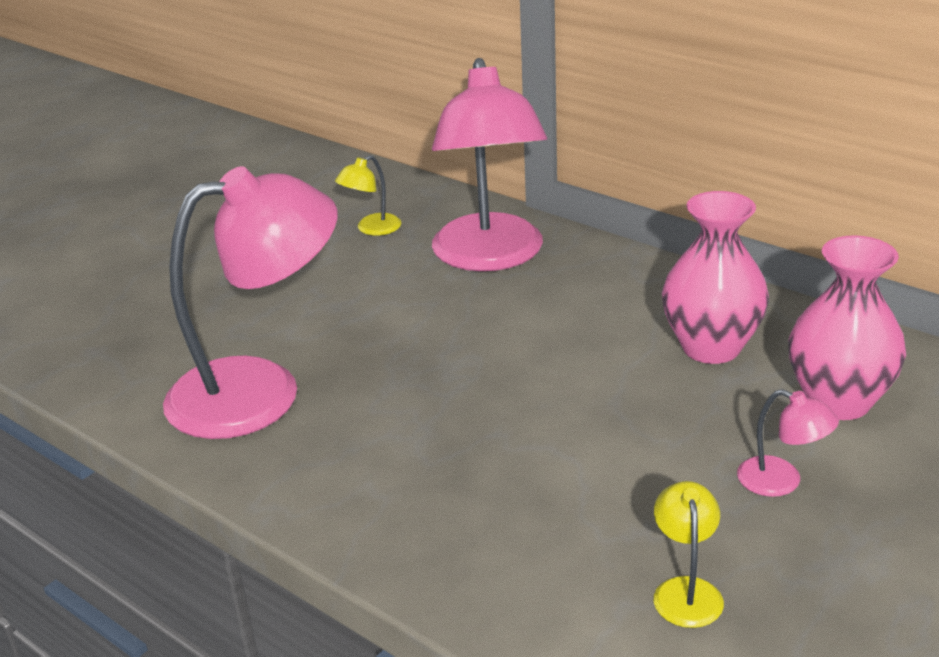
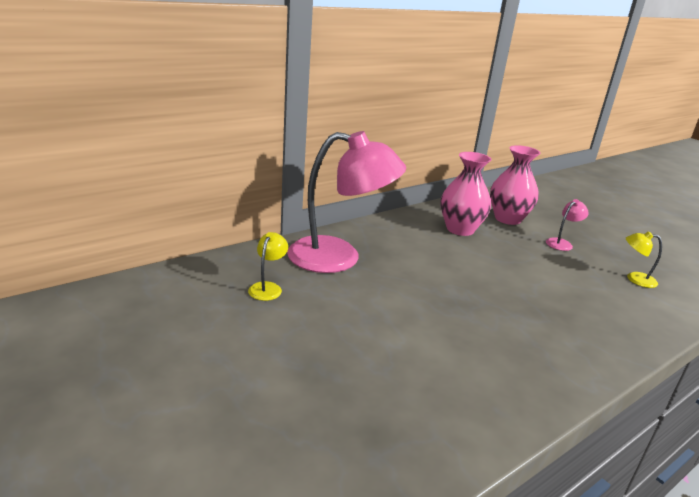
camera: 80 degrees left, 5 degrees down
pink lamp [163,166,338,439] -> none
yellow lamp [335,155,401,236] -> yellow lamp turned 135 degrees counterclockwise [248,232,288,301]

